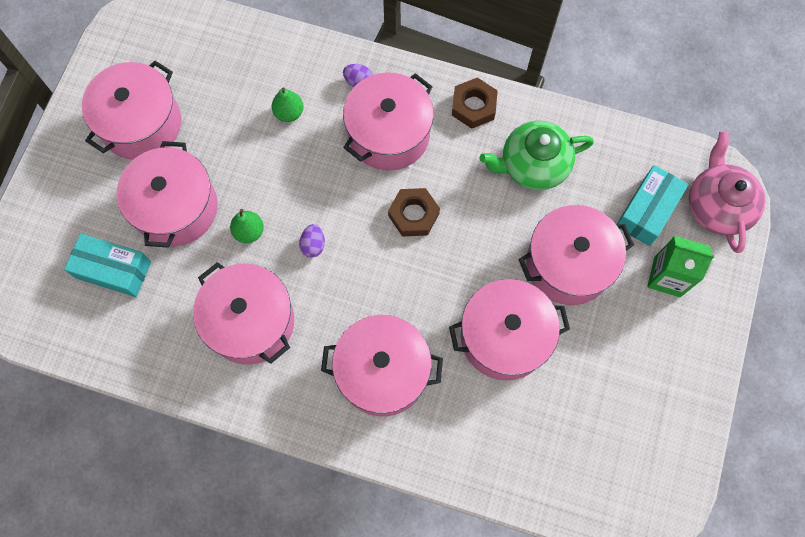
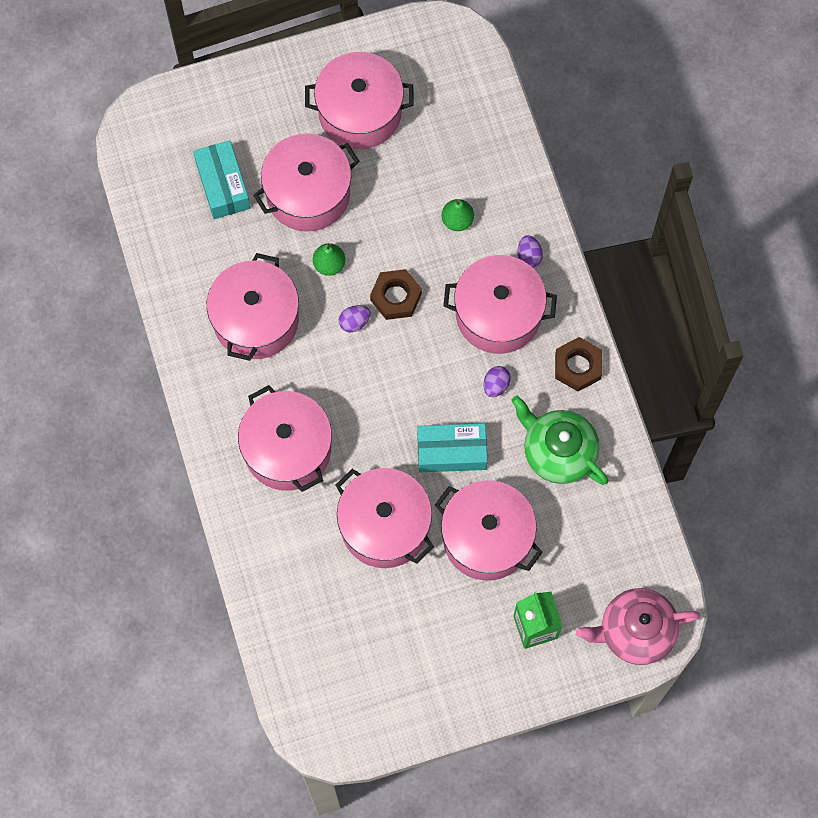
camera: 55 degrees right, 0 degrees up
brown nut [388,188,440,237] -> brown nut moved to [370,269,422,320]
turquoise box [616,165,689,246] -> turquoise box moved to [417,423,488,472]
pink teapot [689,131,765,253] -> pink teapot turned 150 degrees counterclockwise [576,588,700,665]
none -> purple egg [483,366,511,397]

